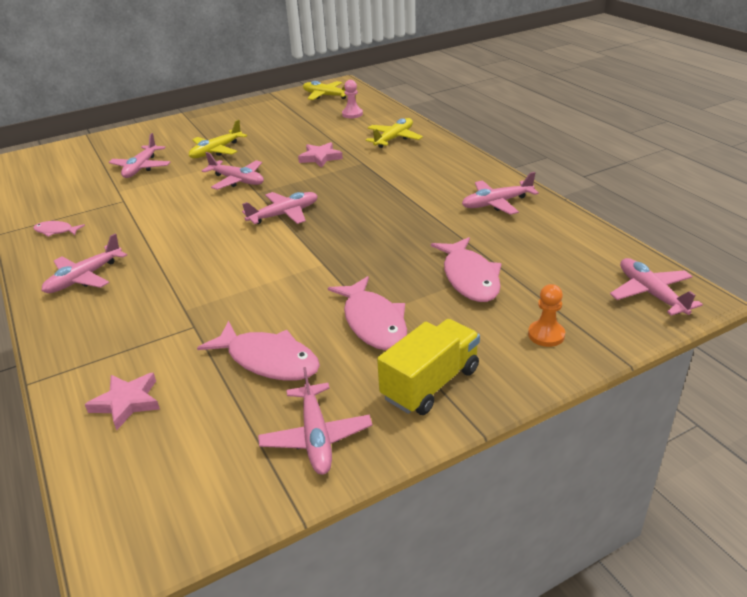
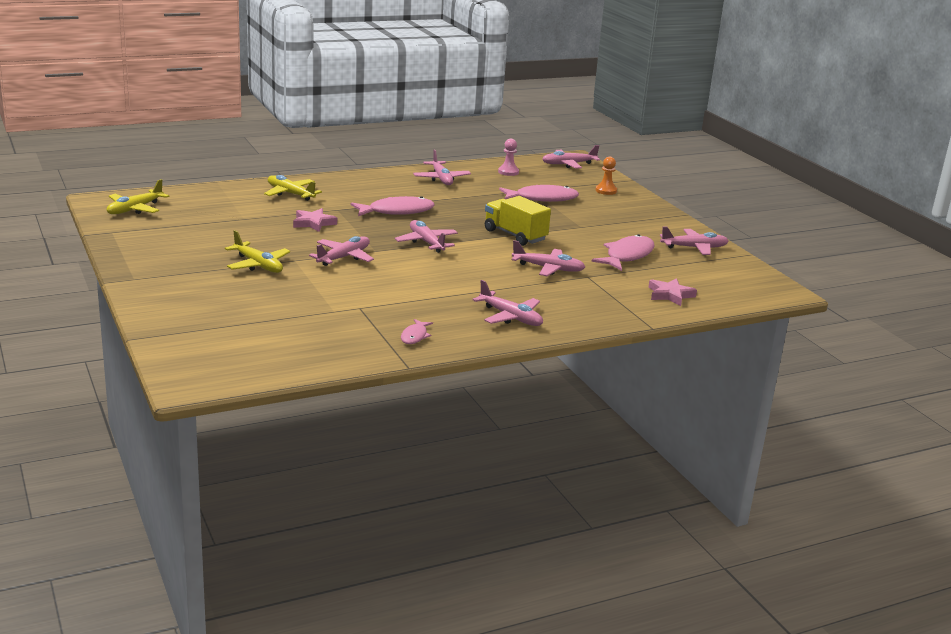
camera: 90 degrees left, 10 degrees down
pink plane [109,133,170,178] -> pink plane moved to [512,240,585,276]
pink fish [328,276,407,350] -> pink fish moved to [351,196,435,216]
pink pawn [342,80,363,118] -> pink pawn moved to [498,139,519,176]
yellow truck [377,319,480,415] -> yellow truck moved to [485,196,551,246]

